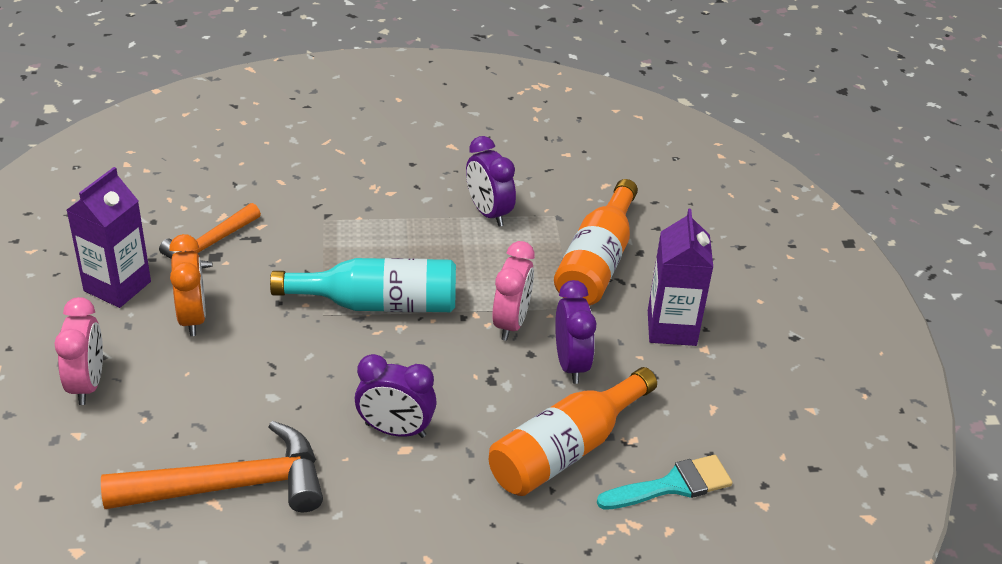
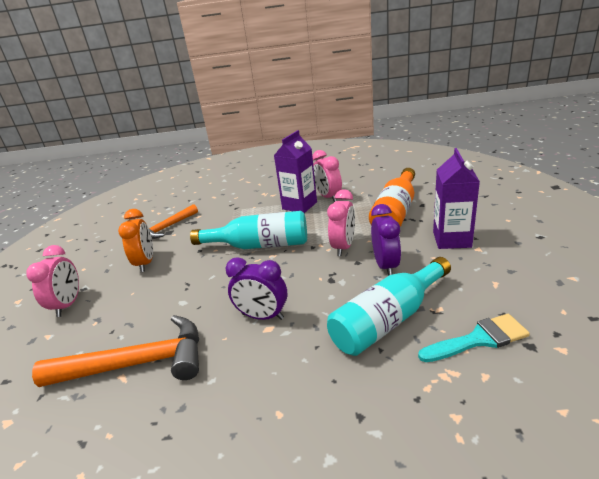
camera: 10 degrees right, 10 degrees down
purple carton [67,167,151,308] -> purple carton moved to [274,130,317,213]
purple clock [466,136,516,227] -> pink clock [312,150,342,202]
orange bottle [489,367,657,496] -> turquoise bottle [327,257,451,356]

